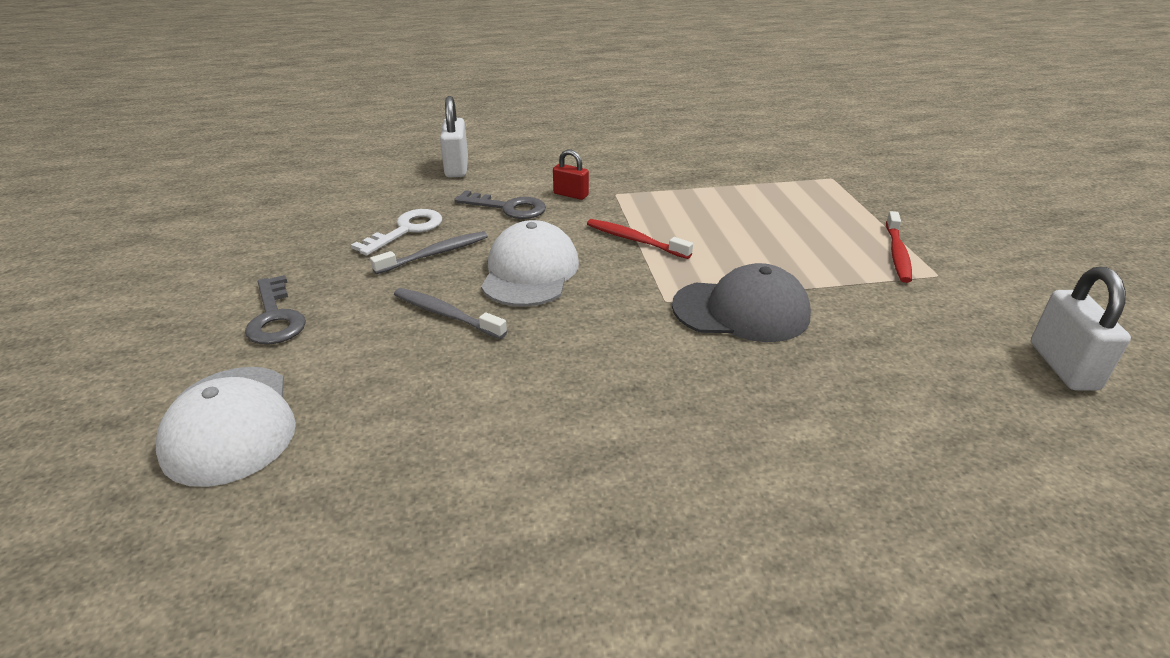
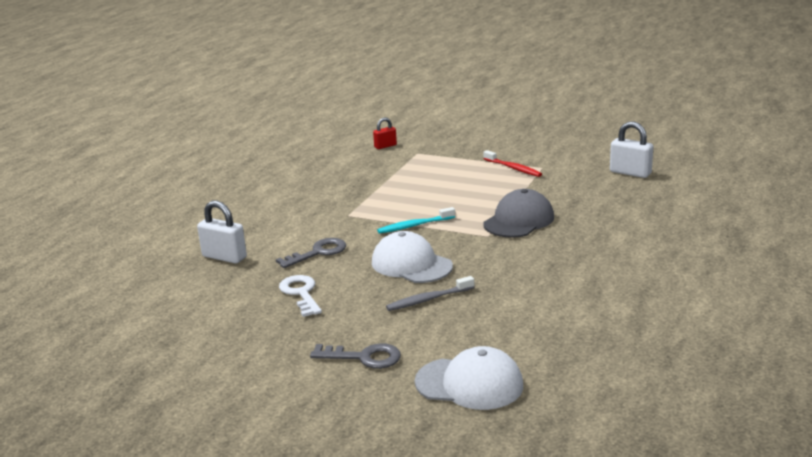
camera: 55 degrees left, 10 degrees down
grey toothbrush [370,231,488,274] -> none
red padlock [553,149,589,200] -> red padlock moved to [373,118,397,149]
red toothbrush [587,219,693,259] -> turquoise toothbrush [377,207,455,234]

